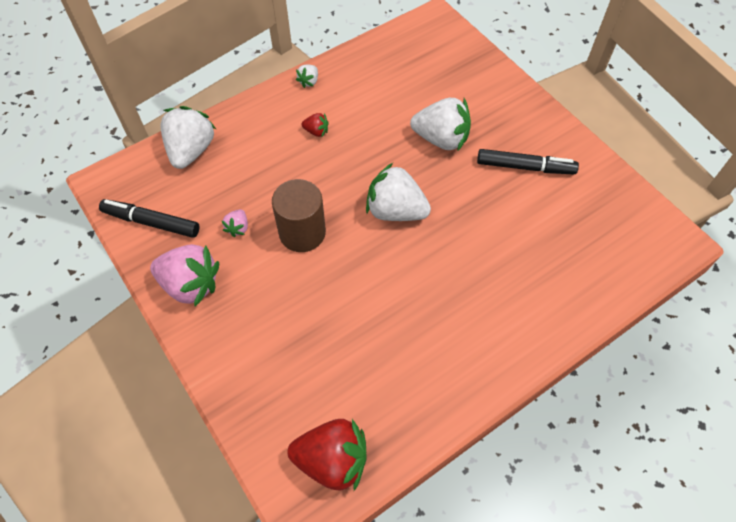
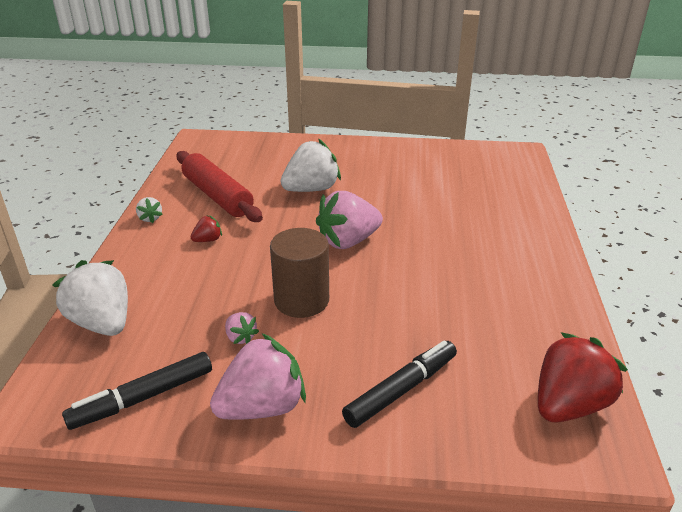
camera: 50 degrees left, 25 degrees down
white strawberry [366,163,431,221] -> pink strawberry [316,191,383,249]
black marker [477,149,579,174] -> black marker moved to [342,341,457,428]
none -> red rolling pin [177,151,263,222]

